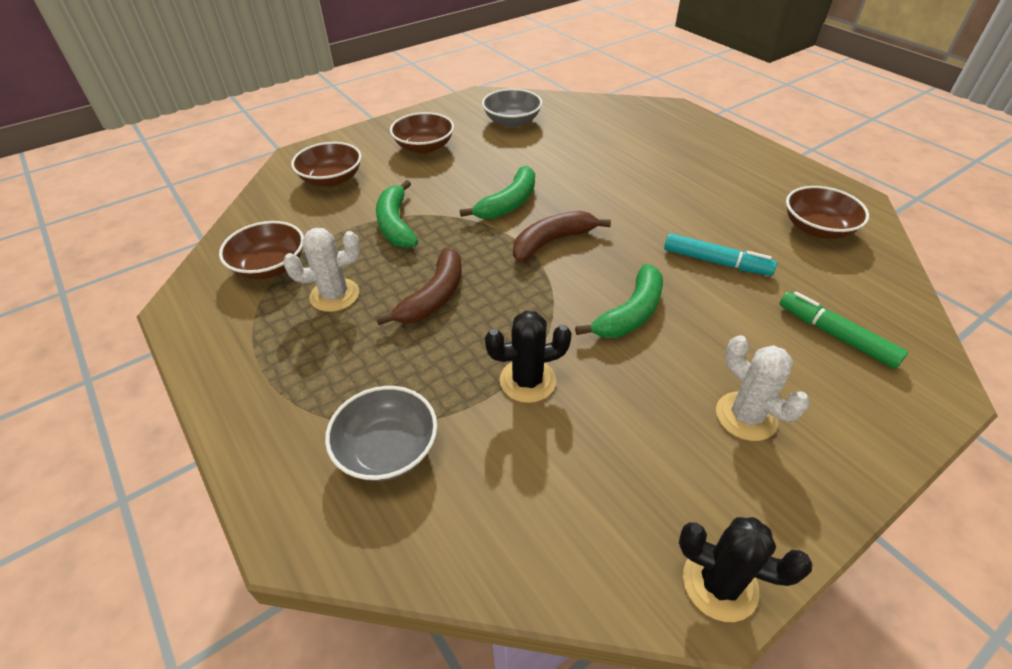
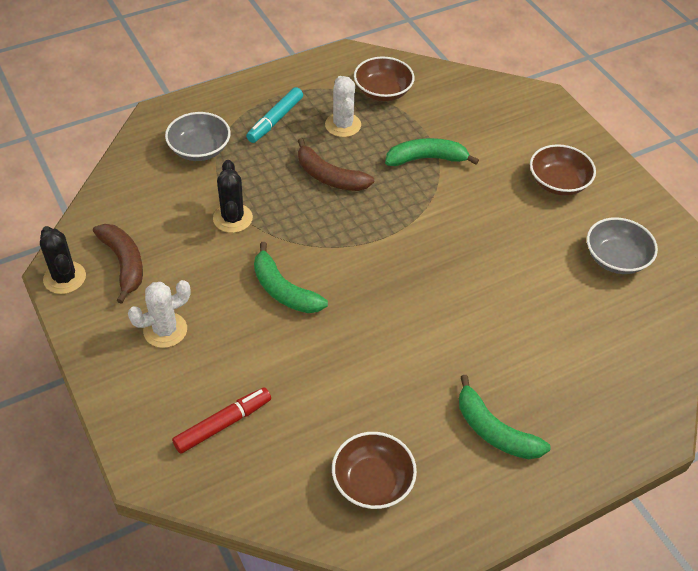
camera: 95 degrees right, 5 degrees up
brown bowl [291,142,361,187] -> none
green banana [460,166,535,219] -> green banana moved to [459,375,551,459]
brown banana [513,211,611,262] -> brown banana moved to [93,224,143,304]
turquoise marker [664,233,777,276] -> turquoise marker moved to [246,87,303,143]
black cactus [679,517,812,622] -> black cactus turned 60 degrees counterclockwise [40,226,86,294]
green marker [779,291,908,369] -> red marker [172,387,271,454]

